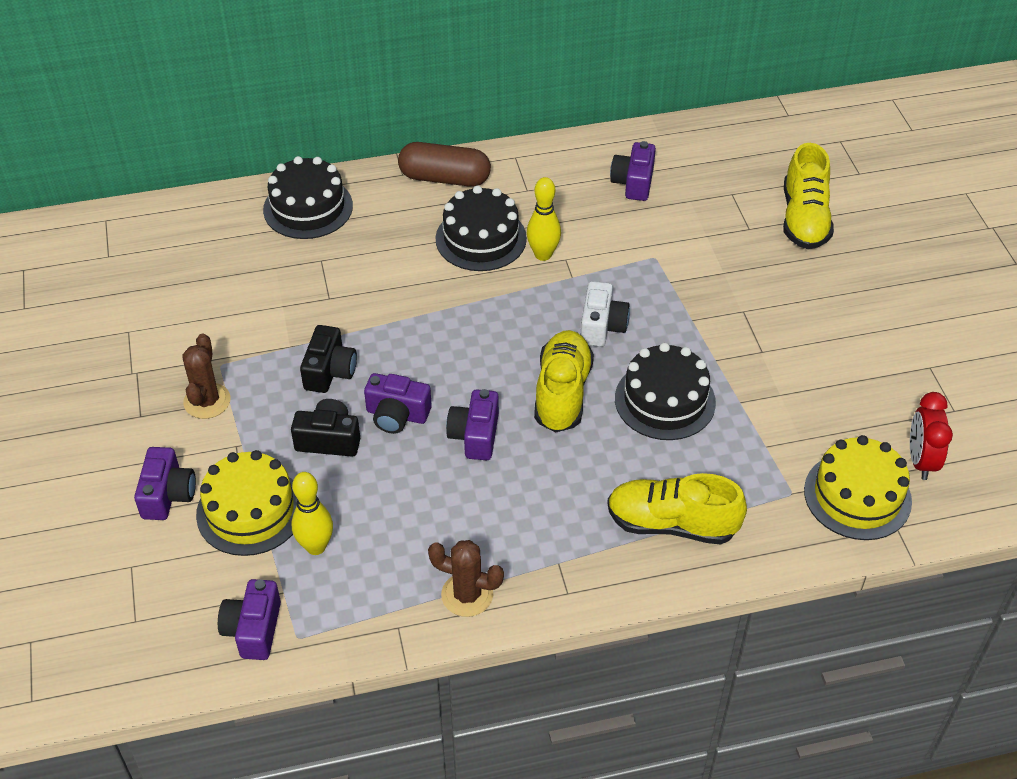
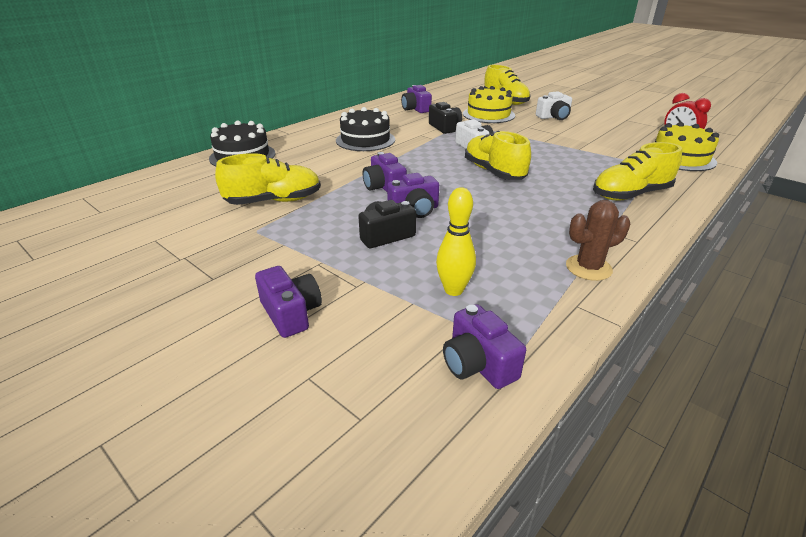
camera: 35 degrees left, 15 degrees down
brown cactus [182,334,231,419] -> none
yellow cake [196,450,297,556] -> yellow cake moved to [463,86,515,123]
black camera [300,325,357,393] -> black camera moved to [429,102,462,134]
brown capsule [398,142,491,187] -> none
purple camera [446,389,499,460] -> purple camera moved to [363,152,407,192]
yellow bowling pin [527,177,561,261] -> none
black cake [615,343,716,440] -> none
none -> yellow shoe [215,153,321,205]
none -> white camera [536,91,572,120]

